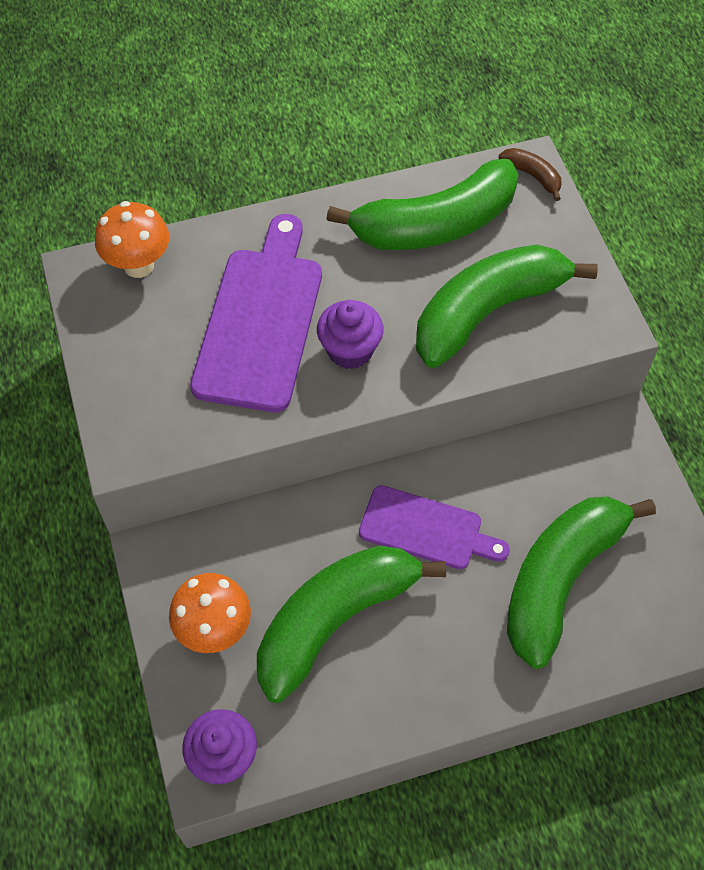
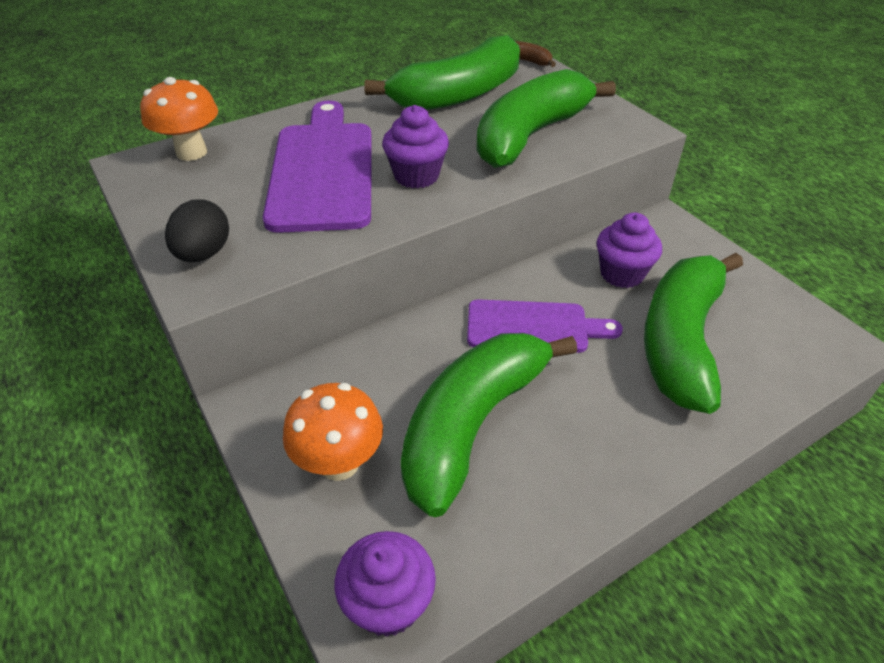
camera: 15 degrees left, 15 degrees down
none -> black egg [165,199,229,262]
none -> purple cupcake [597,213,662,288]

